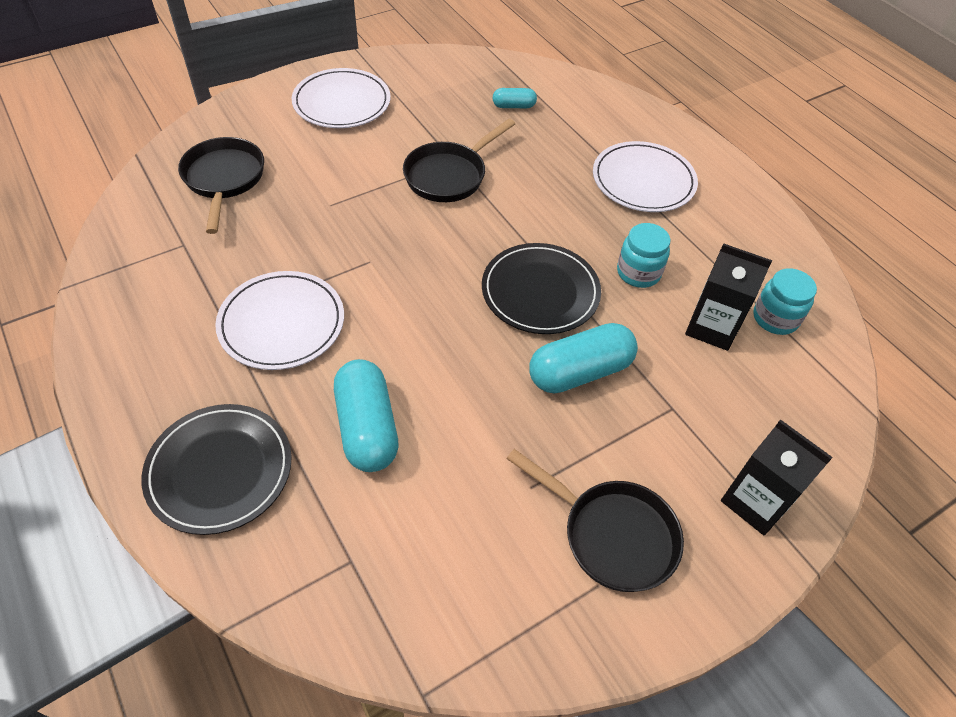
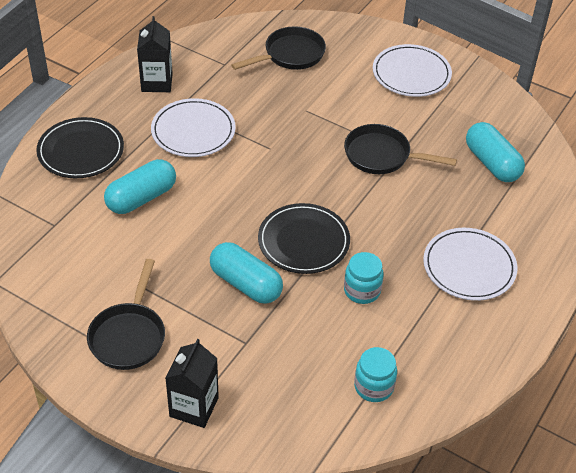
camera: 65 degrees right, 5 degrees down
turquoise capsule [493,88,537,108] -> turquoise capsule [466,122,525,182], size x1.92
black carton [685,243,772,351] -> black carton moved to [137,16,173,92]

